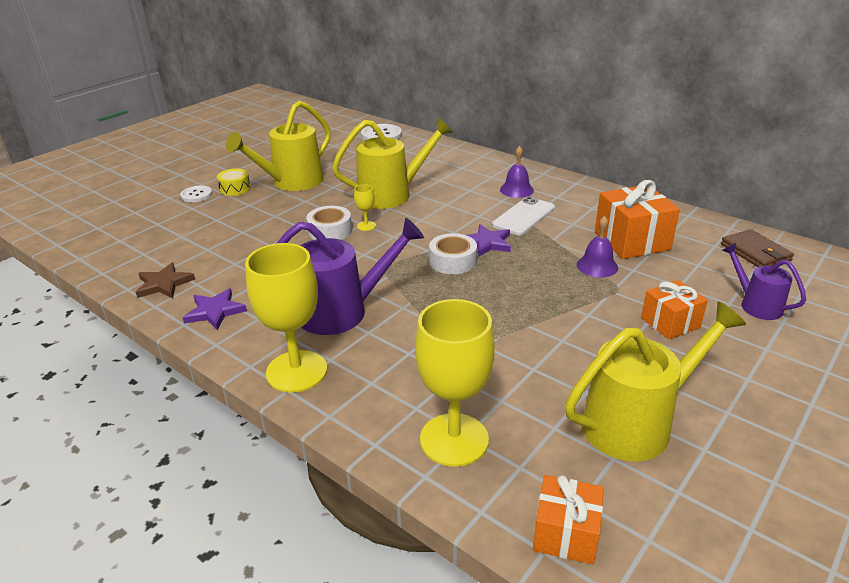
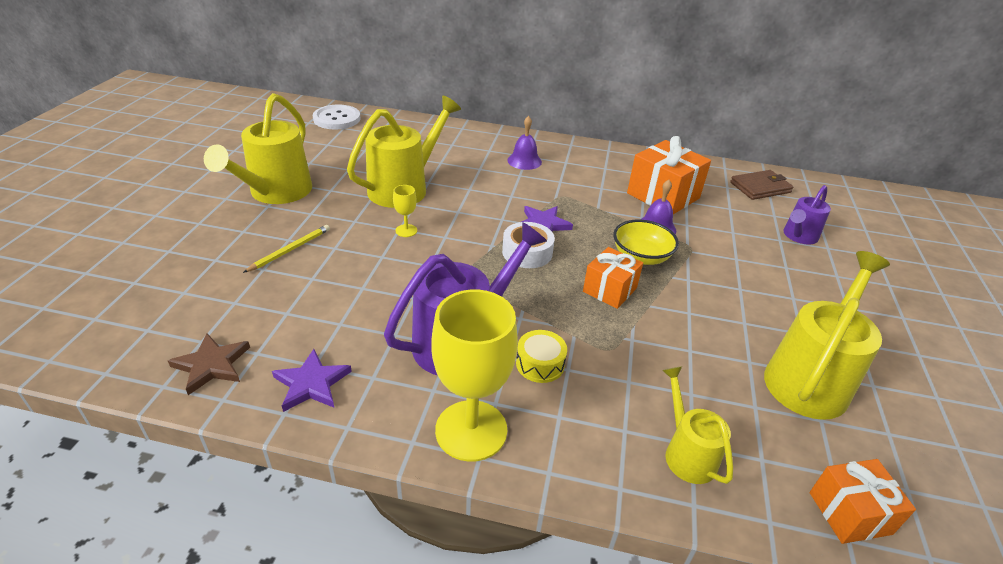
camera: 30 degrees left, 5 degrees up
white button [180,186,212,202] -> none
yellow drum [217,168,251,196] -> yellow drum moved to [516,330,567,383]
white tape [306,206,352,240] -> none
yellow goblet [415,299,495,467] -> yellow watering can [662,366,733,484]
white phone [492,196,555,235] -> none
orange gift [641,280,708,339] -> orange gift moved to [583,247,643,309]
brown wallet [721,229,794,267] -> brown wallet turned 60 degrees counterclockwise [730,170,793,200]
purple watering can [722,243,806,320] -> purple watering can turned 75 degrees counterclockwise [783,185,831,245]
none -> yellow pencil [243,225,330,273]
none -> yellow bowl [613,220,679,265]

